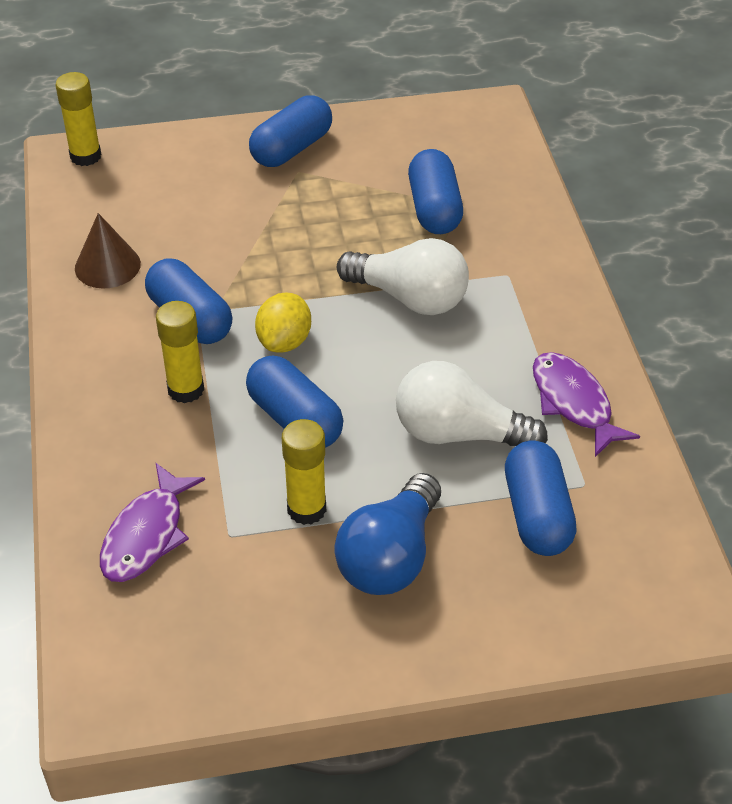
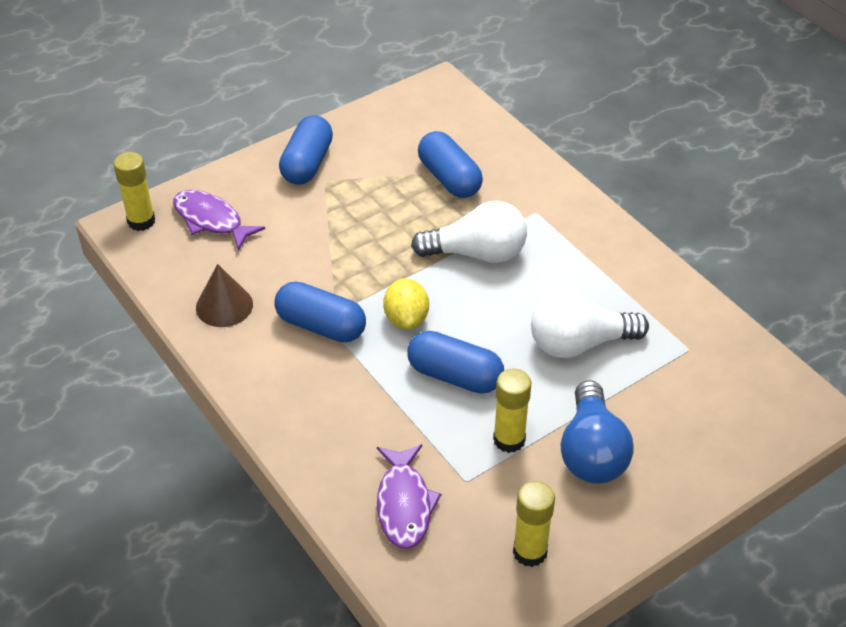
camera: 25 degrees left, 0 degrees up
yellow glue stick [156,301,204,403] -> yellow glue stick moved to [513,481,555,567]
blue capsule [505,440,577,556] -> none
purple fish [533,352,640,457] -> purple fish moved to [173,190,265,251]

